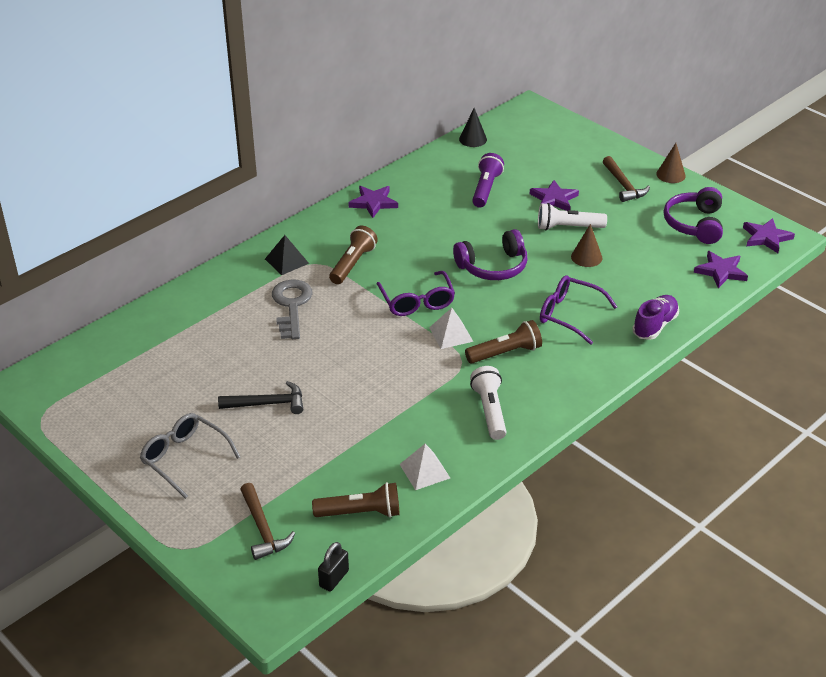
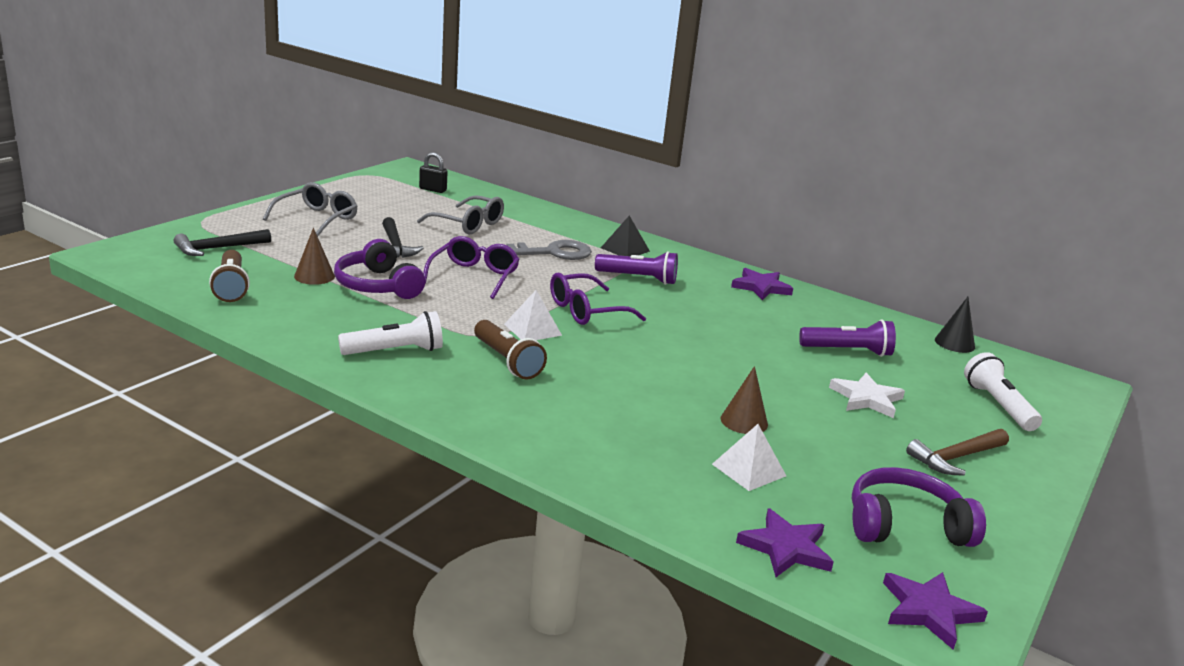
camera: 75 degrees right, 15 degrees down
brown hammer [240,483,295,560] -> black hammer [174,229,271,256]
black padlock [318,542,349,591] -> black padlock moved to [419,152,448,193]
brown flashlight [329,226,378,284] -> purple flashlight [595,251,678,285]
white pyramid [399,444,450,490] -> white pyramid moved to [712,424,786,491]
purple headphones [453,229,528,280] -> purple headphones moved to [334,239,425,299]
purple star [530,180,579,211] -> white star [829,372,905,418]
white flashlight [538,203,607,231] -> white flashlight moved to [964,352,1042,431]
purple glasses [540,275,617,345] -> purple glasses moved to [423,236,520,299]
purple shoe [632,295,679,340] -> none
brown cone [656,143,686,183] -> brown cone moved to [294,228,335,285]
none -> grey glasses [417,195,504,235]

